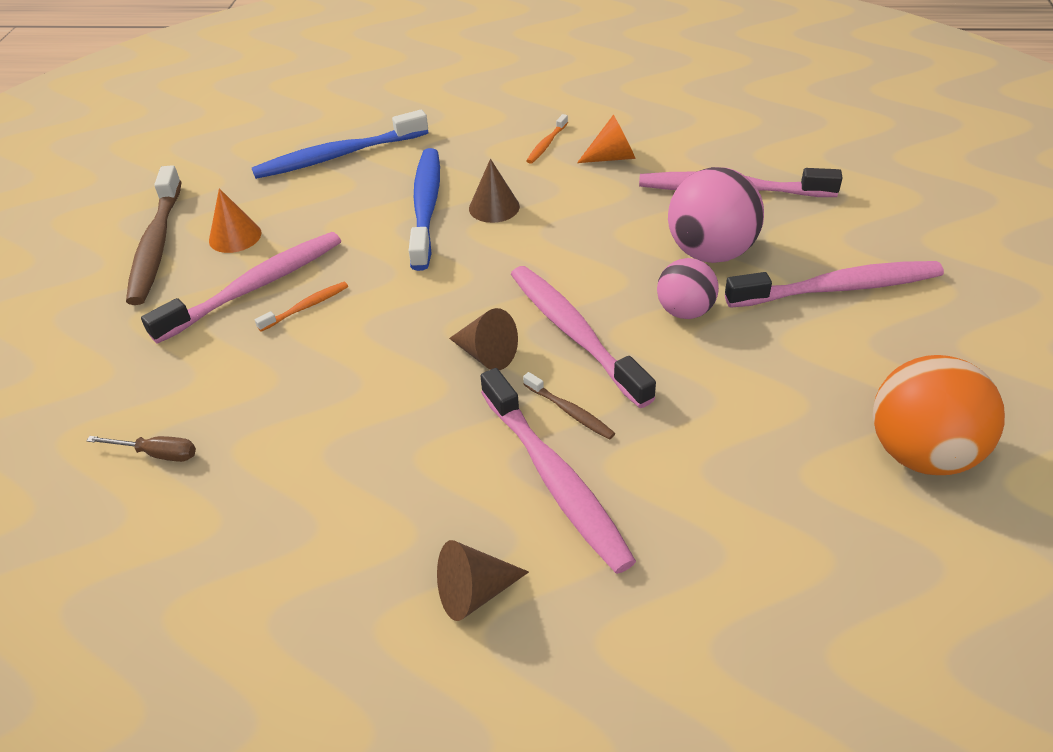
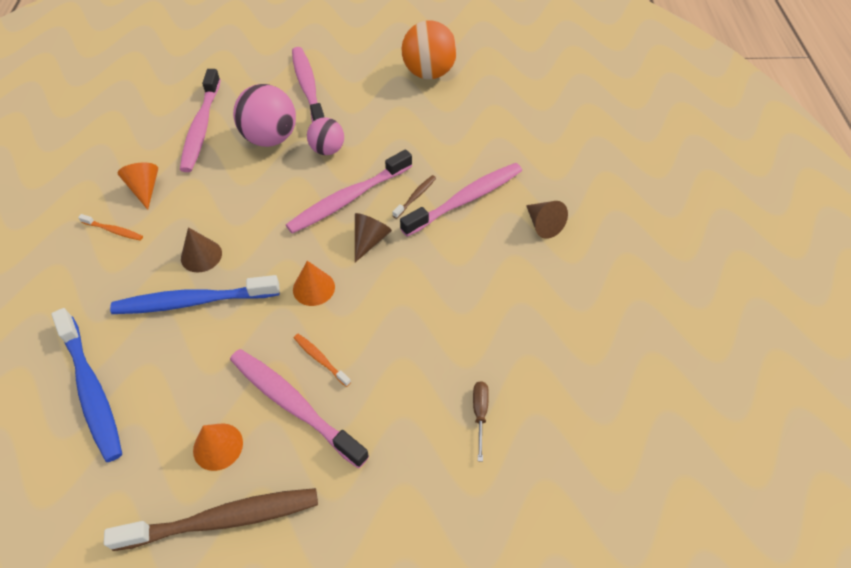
camera: 100 degrees left, 10 degrees up
none -> orange cone [293,261,335,306]

